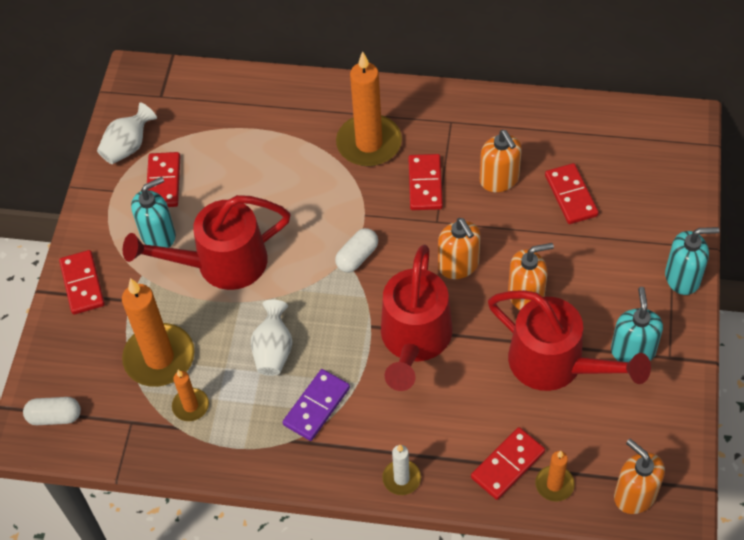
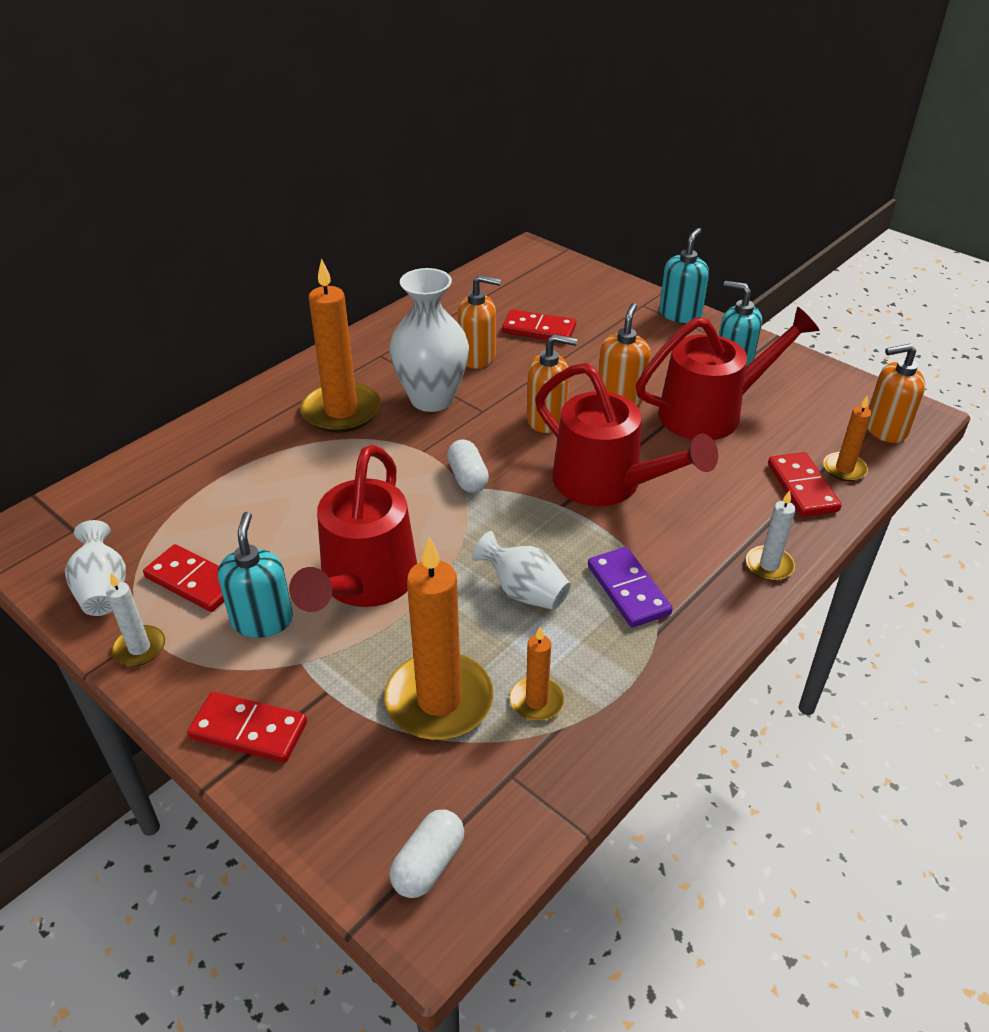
camera: 60 degrees left, 15 degrees down
red domino [408,154,443,210] -> white vase [389,268,469,412]
none -> white candle [106,573,165,666]

